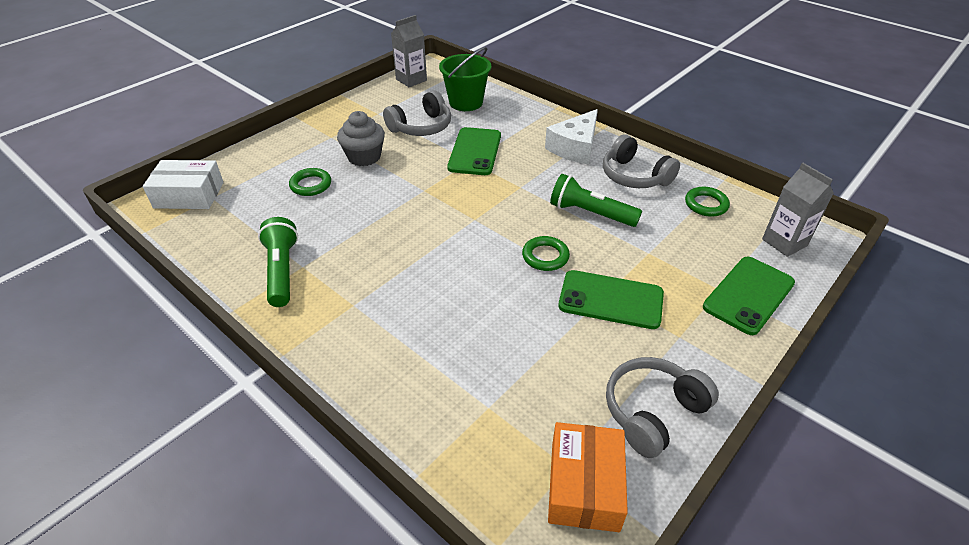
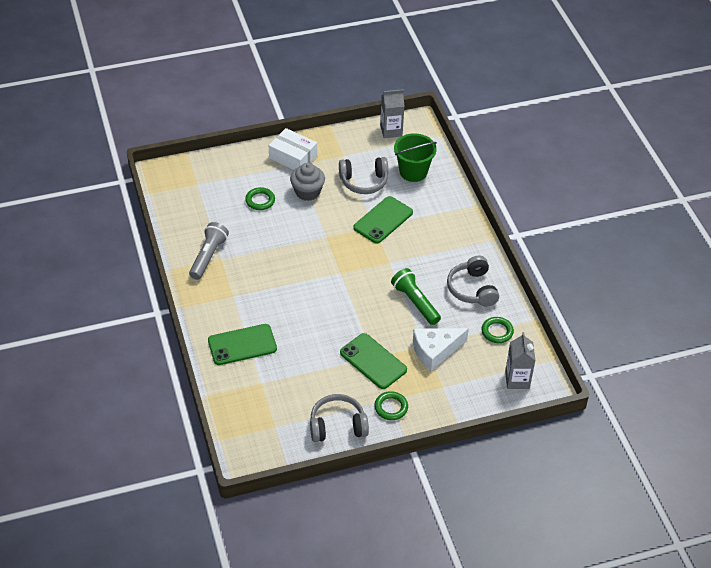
camera: 30 degrees right, 5 degrees up
white box [143,160,224,209] -> white box moved to [269,128,317,170]
green flashlight [258,217,298,307] -> grey flashlight [189,222,229,280]
green ring [522,236,570,271] -> green ring moved to [374,391,408,420]
white cheese [545,109,598,164] -> white cheese moved to [413,328,469,372]
orange box [548,422,628,532] -> none
green phone [703,257,795,335] -> green phone moved to [208,324,277,365]

